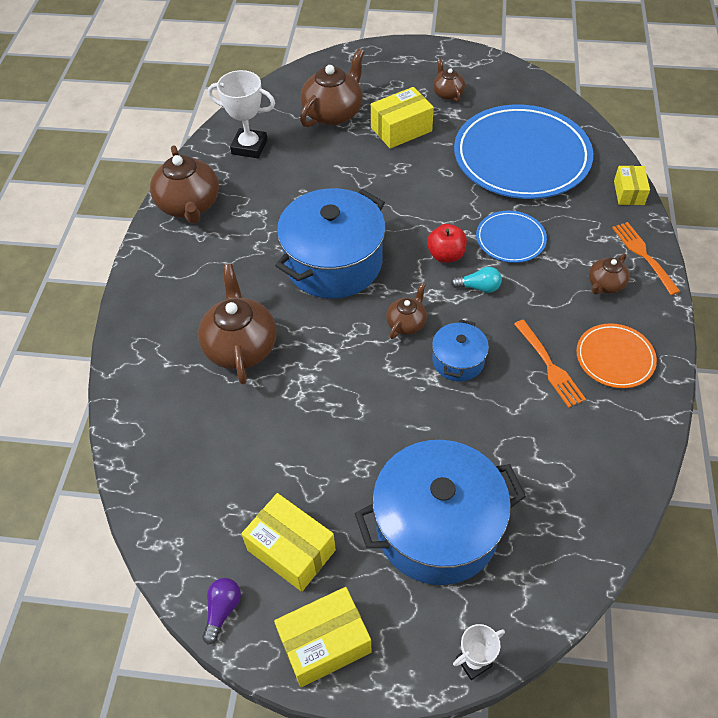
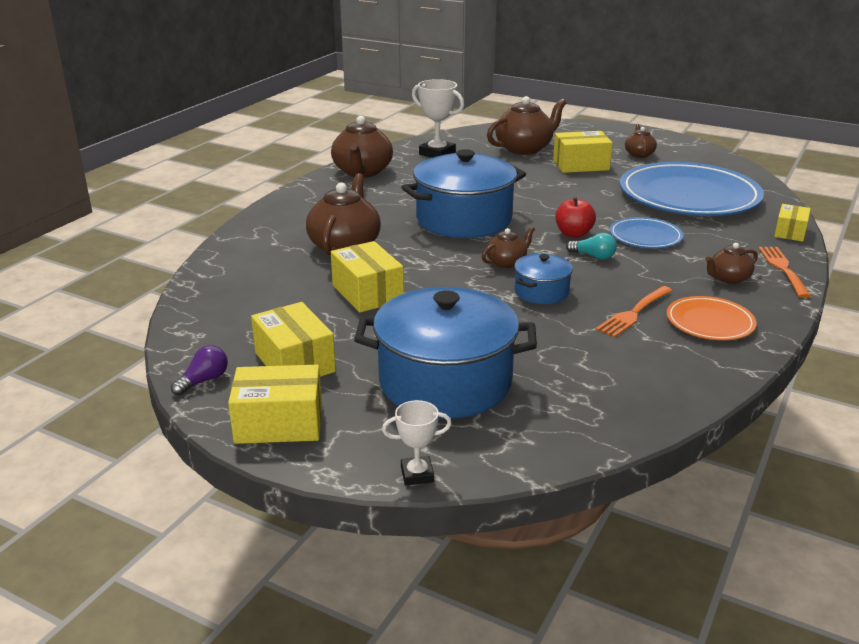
camera: 20 degrees right, 25 degrees down
orange fork [514,320,586,408] -> orange fork turned 45 degrees clockwise [596,286,672,338]
none -> yellow box [331,241,404,313]

